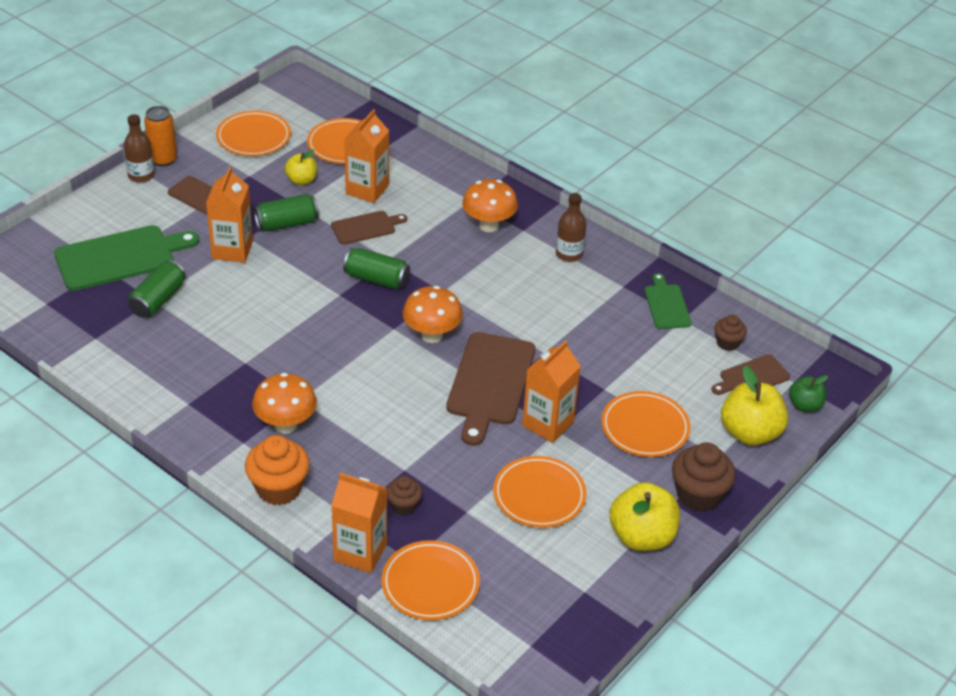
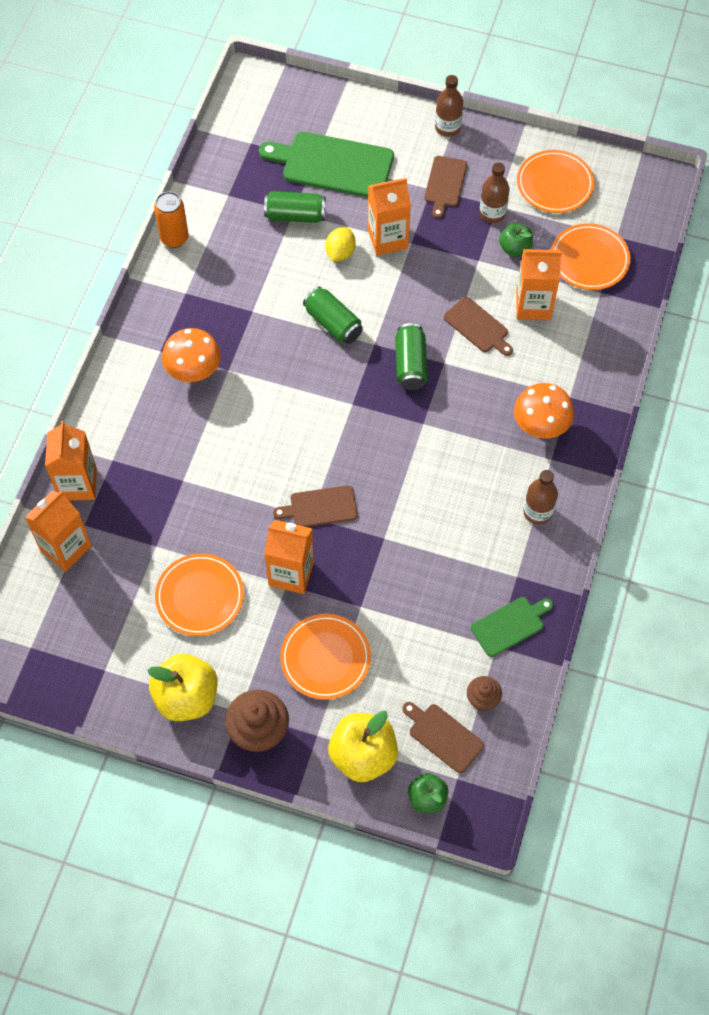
camera: 70 degrees right, 20 degrees up
green cutting board [54,225,199,291] -> green cutting board turned 150 degrees clockwise [259,132,394,198]
orange can [144,106,177,167] -> orange can moved to [154,191,189,248]
orange cupcake [245,435,310,505] -> none
green can [254,194,319,231] -> green can moved to [303,286,363,344]
yellow apple [285,149,317,185] -> green apple [499,223,533,257]
orange plate [381,540,480,620] -> orange carton [25,491,92,572]
brown cupcake [387,476,422,515] -> none
orange mushroom [403,286,463,343] -> none
brown cutting board [446,332,535,446] -> brown cutting board [273,485,358,527], size x0.55
none -> yellow lemon [325,227,356,262]
none -> brown bottle [479,162,510,223]

